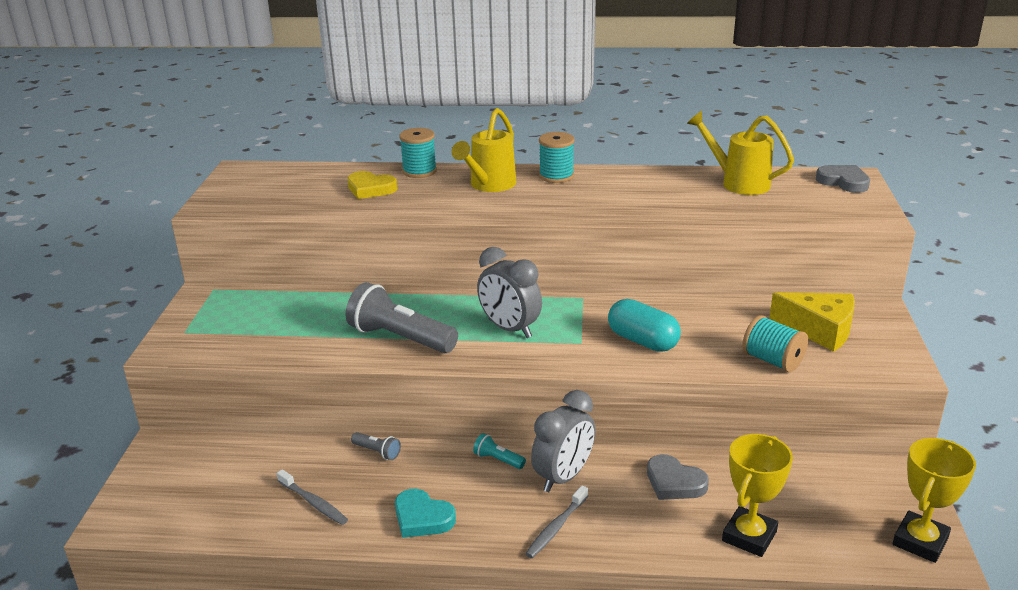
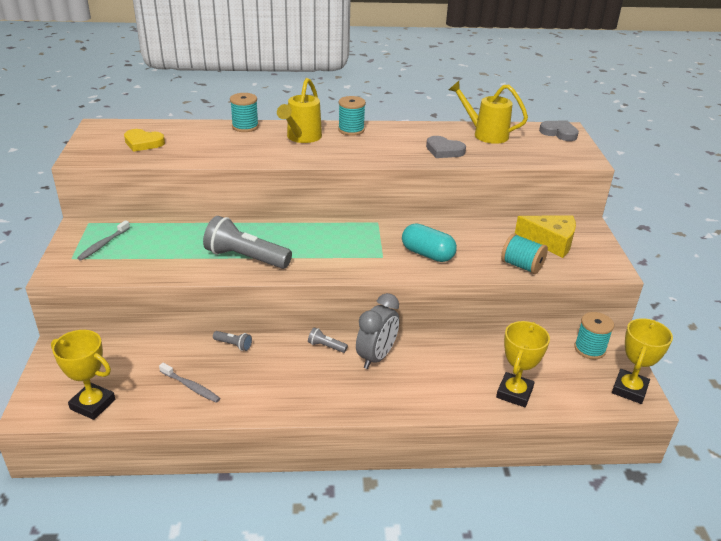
camera: 10 degrees left, 5 degrees up
yellow heart [347,171,397,199] -> yellow heart moved to [124,129,165,152]
turquoise heart [395,489,456,538] -> none
turquoise flashlight [473,433,526,469] -> grey flashlight [308,327,348,353]
grey clock [477,247,542,338] -> none
grey toothbrush [525,485,588,558] -> grey toothbrush moved to [77,220,130,261]
grey heart [647,454,709,500] -> grey heart moved to [426,136,466,158]
none -> yellow trophy [51,330,115,420]
none -> turquoise spool [574,312,614,359]

